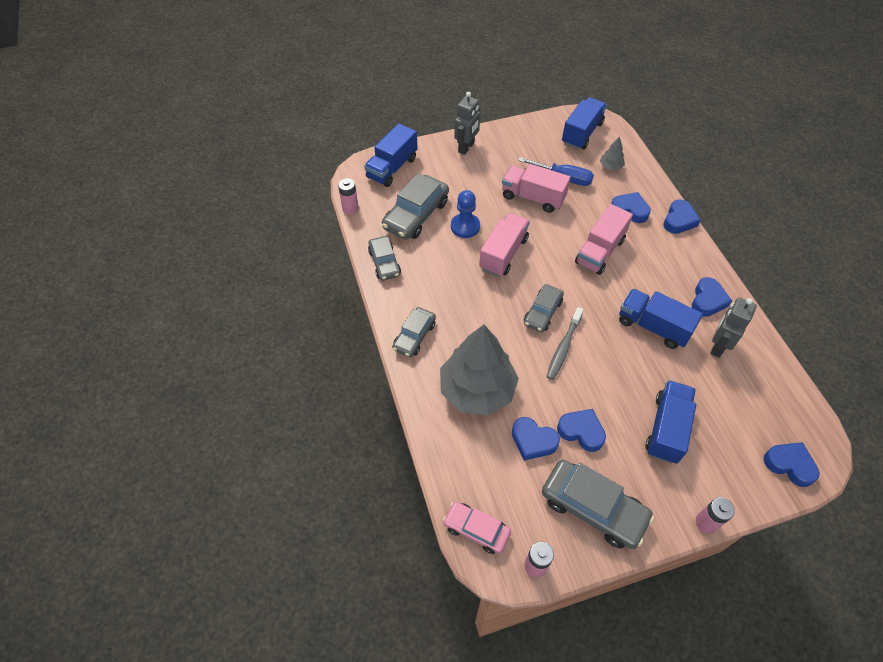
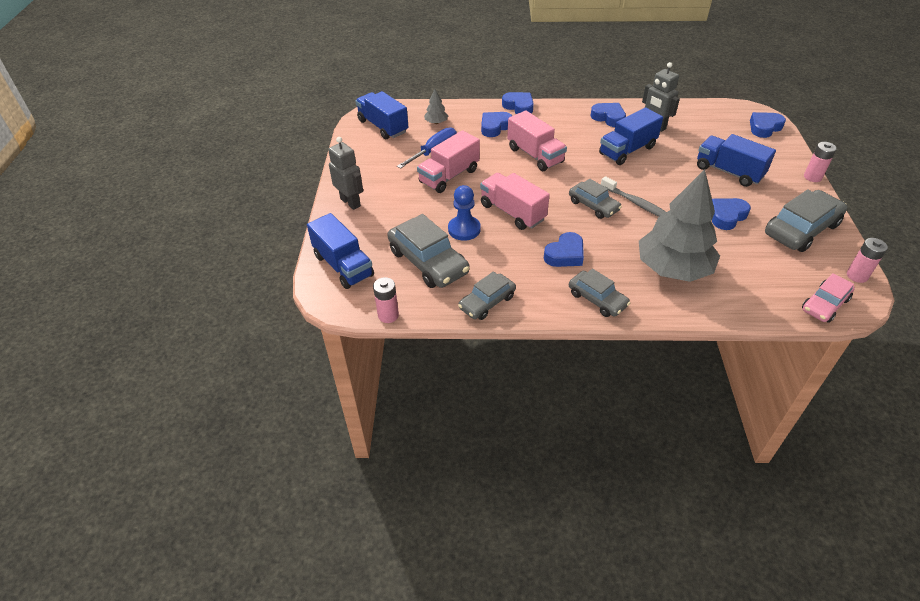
camera: 70 degrees left, 10 degrees down
grey car [368,236,401,280] -> grey car turned 135 degrees clockwise [458,271,516,320]
blue heart [512,417,560,461] -> blue heart moved to [544,232,584,267]

